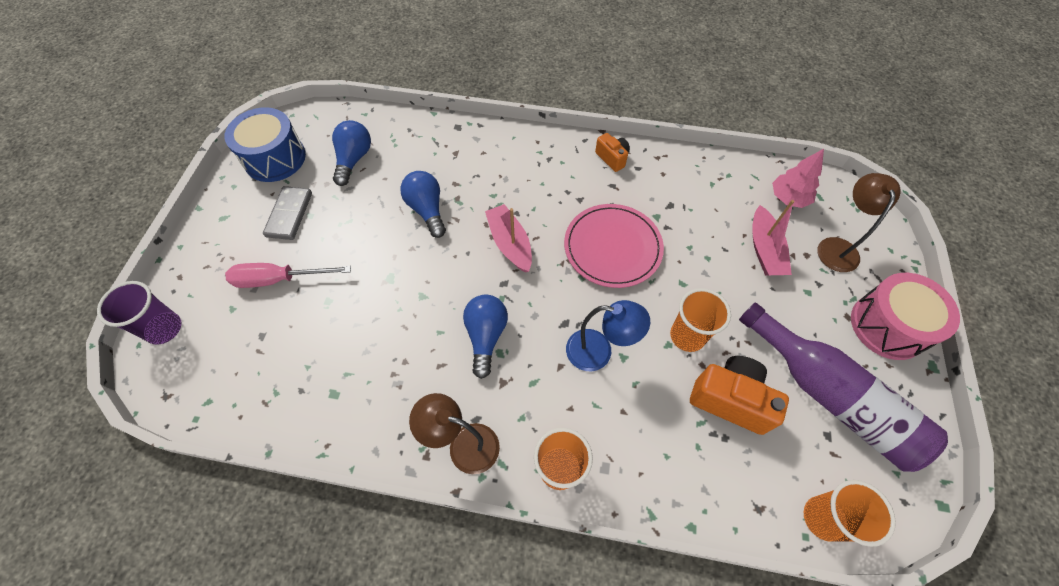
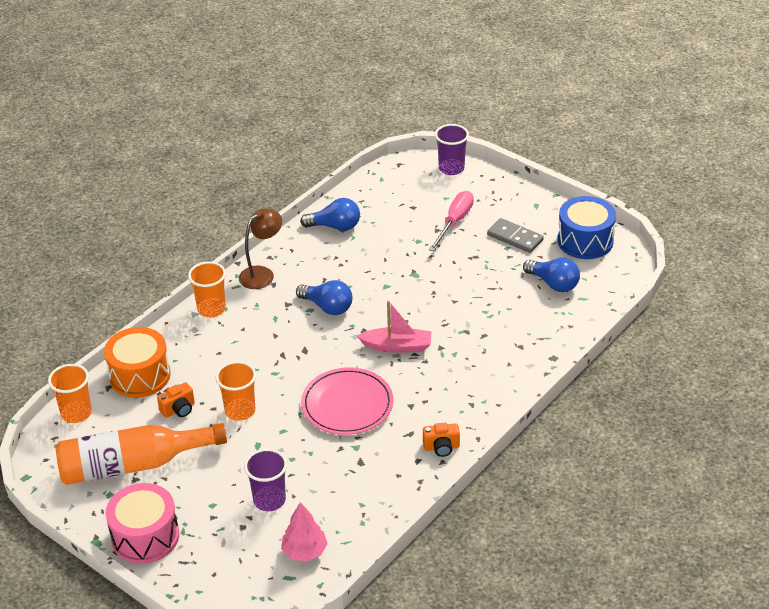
camera: 120 degrees right, 20 degrees down
blue light bulb [400,171,446,238] -> blue light bulb moved to [300,198,360,231]
blue lamp [566,300,650,371] -> none
orange camera [690,356,789,435] -> orange camera [157,382,195,418], size x0.56
purple bottle [739,303,948,472] -> orange bottle [55,423,227,485]
pink boat [752,200,794,275] -> purple cup [244,449,287,511]
brown lamp [817,173,901,272] -> none
none -> orange drum [104,327,170,398]

